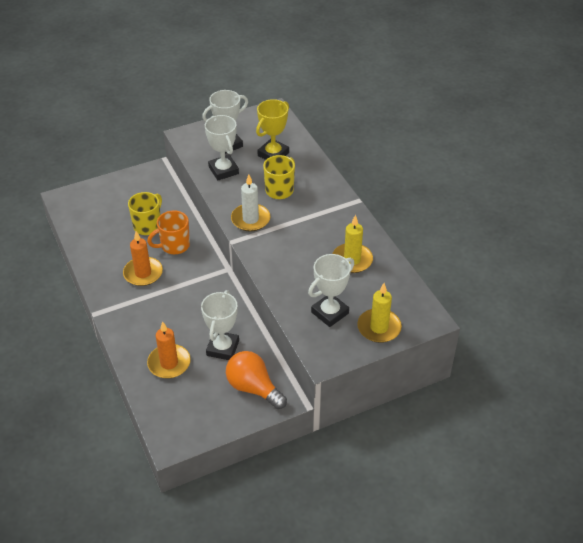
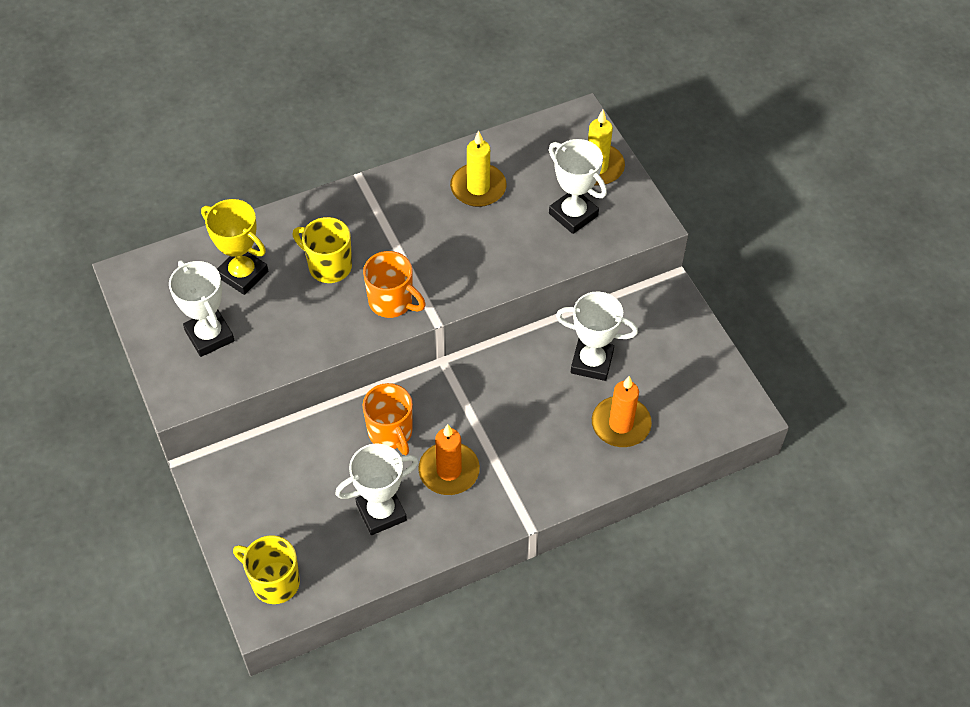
camera: 90 degrees left, 10 degrees up
yellow mug [128,192,162,235] -> yellow mug moved to [233,535,300,604]
white trophy [205,115,239,180] -> white trophy moved to [335,443,419,535]
orange light bulb [226,351,287,409] -> none
white candle [231,174,270,232] -> orange mug [363,251,425,318]

